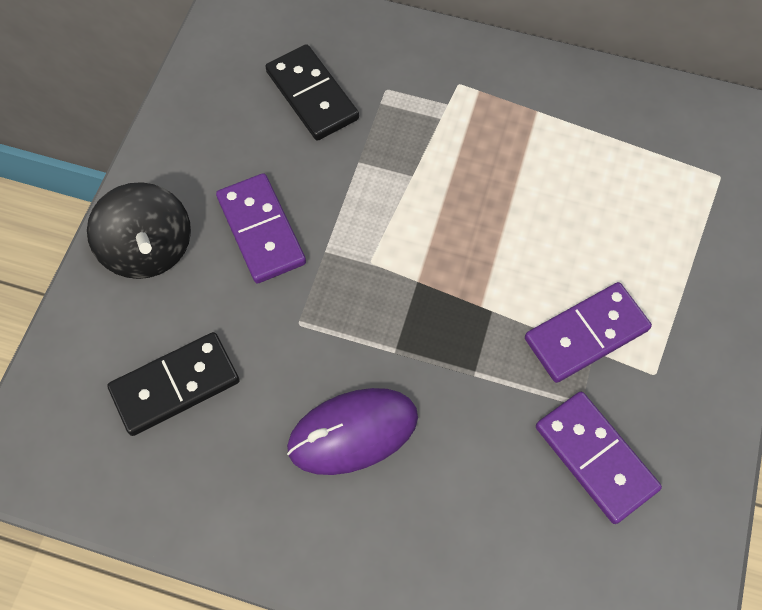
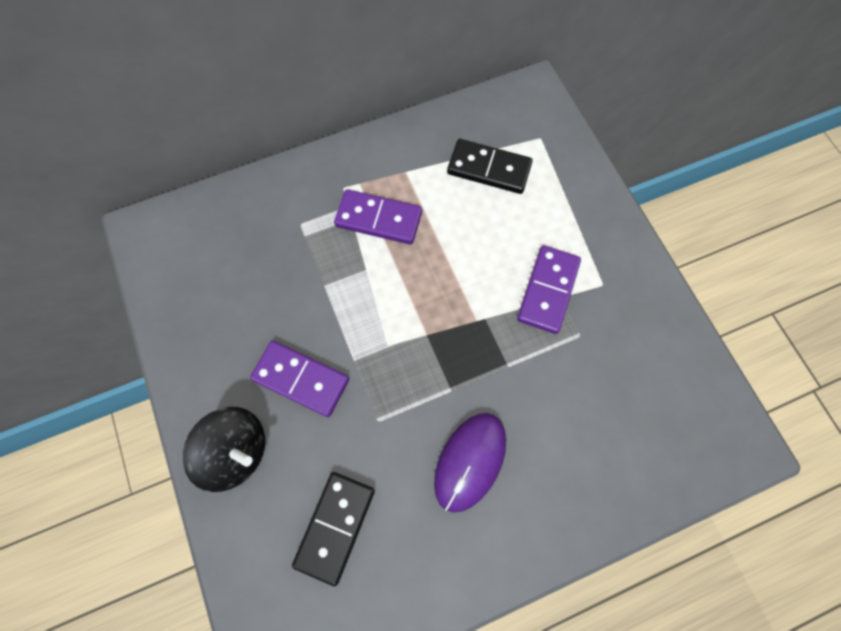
camera: 40 degrees left, 5 degrees up
black domino [265,44,359,141] -> black domino moved to [447,139,533,194]
purple domino [536,391,662,524] -> purple domino moved to [334,189,422,244]

